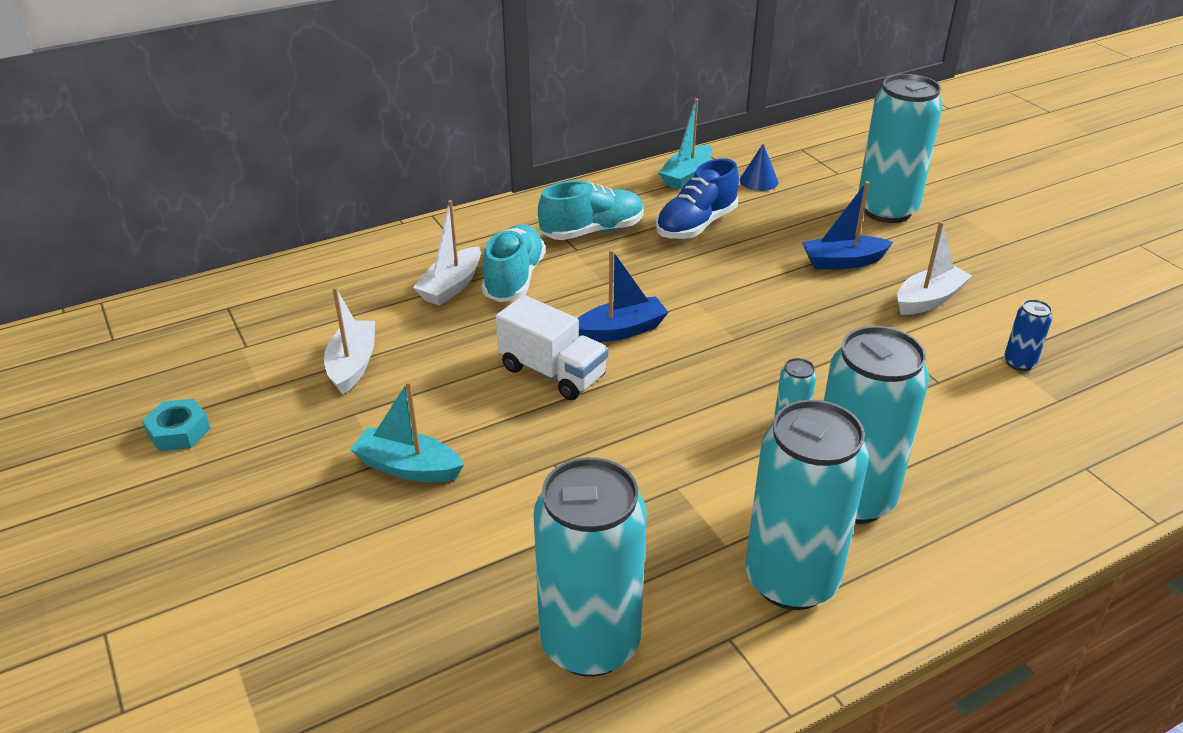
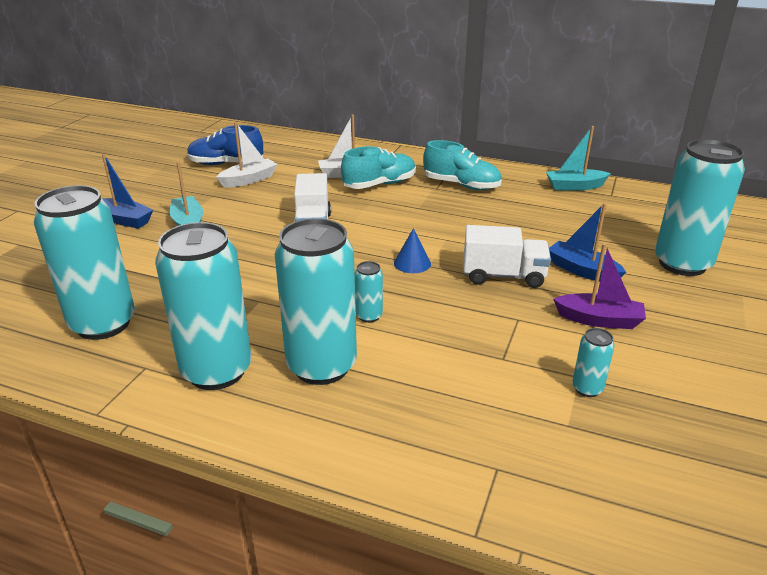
camera: 50 degrees right, 5 degrees down
turquoise nut [142,399,210,451] -> none
blue boat [578,249,669,342] -> blue boat moved to [102,154,153,229]
blue shoe [656,158,739,239] -> blue shoe moved to [187,125,263,165]
blue cone [740,144,778,191] -> blue cone moved to [394,228,431,273]
white boat [897,221,972,315] -> purple boat [553,243,646,329]
blue can [1004,299,1052,371] -> turquoise can [572,328,614,397]
none -> white truck [463,225,551,288]

